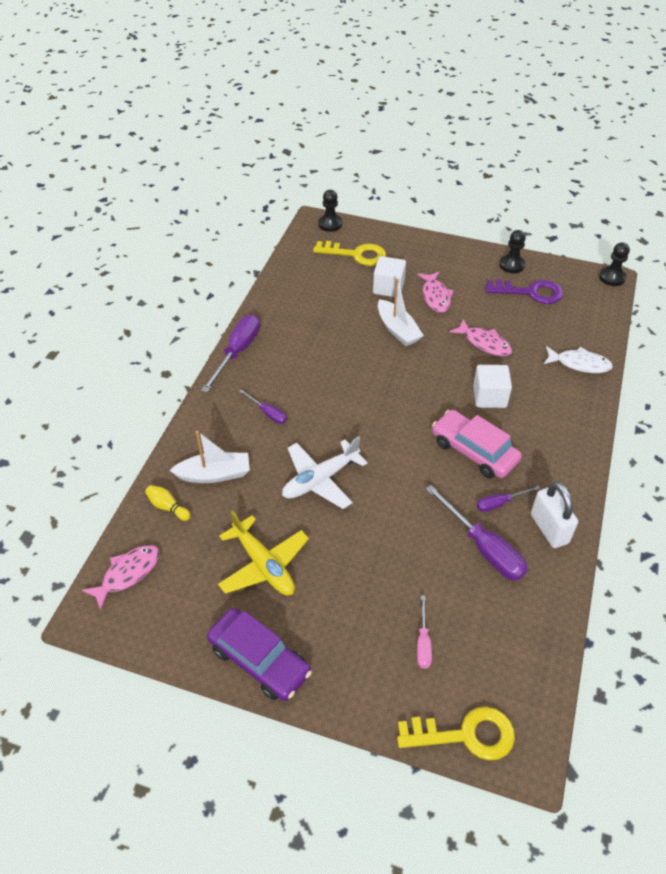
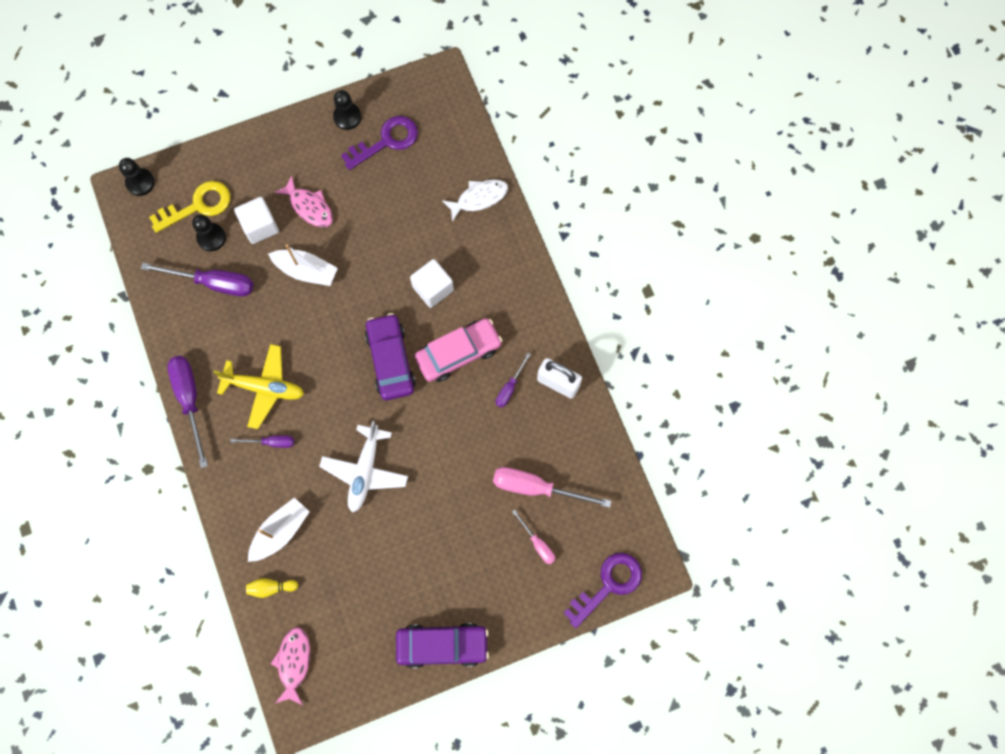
camera: 40 degrees left, 25 degrees up
yellow plane [218,510,309,595] -> yellow plane moved to [213,344,304,429]
yellow key [397,707,515,760] -> purple key [564,553,642,628]
purple screwdriver [426,485,528,581] -> purple screwdriver moved to [141,263,253,297]
pink car [432,410,522,478] -> pink car turned 150 degrees clockwise [414,318,502,382]
pink fish [449,319,512,356] -> none
black pawn [599,243,630,286] -> black pawn moved to [192,214,226,251]
none -> purple car [365,313,416,400]
none -> pink screwdriver [493,467,611,508]

